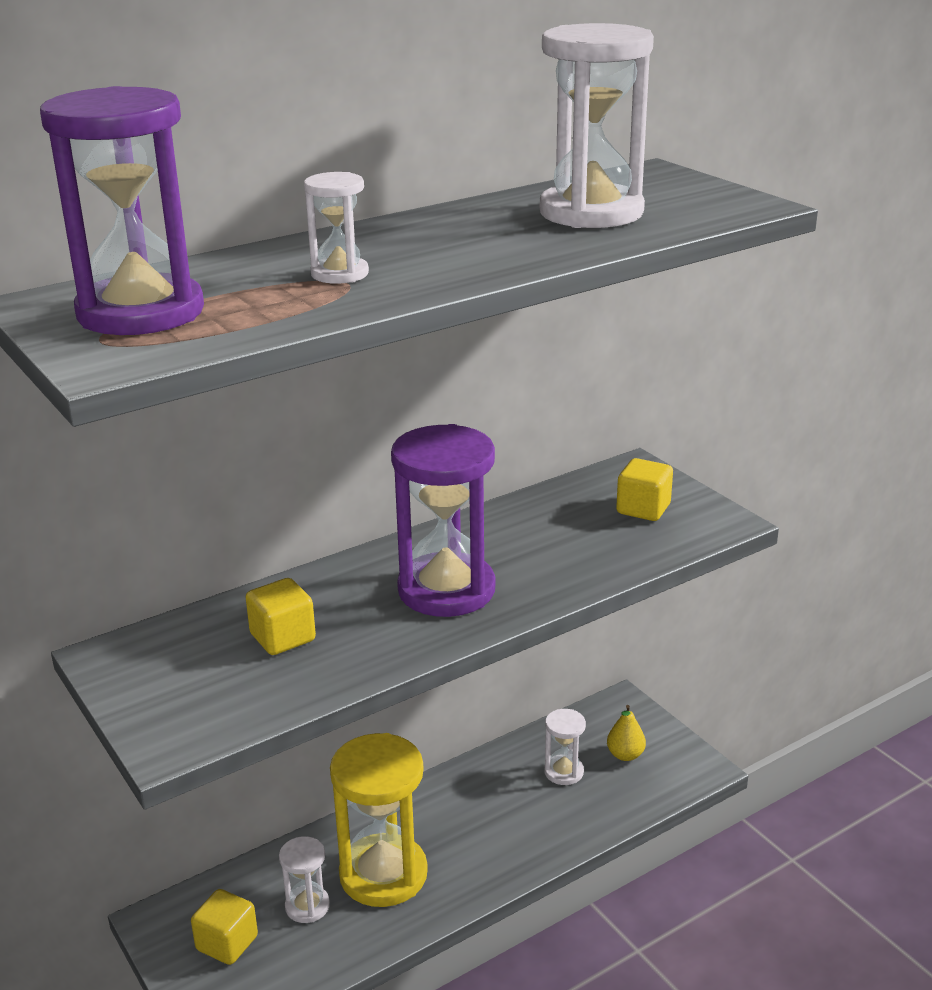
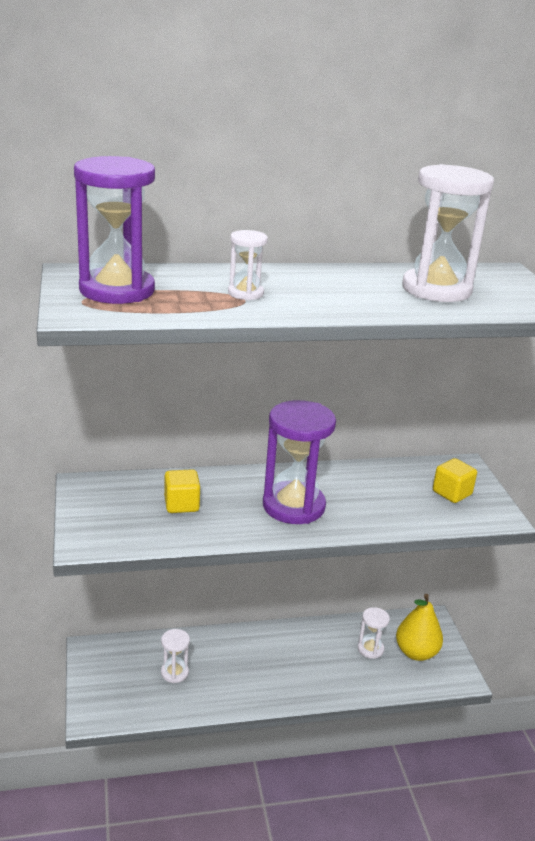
camera: 20 degrees right, 0 degrees up
yellow cube [191,889,258,965] -> none
yellow hourglass [330,733,428,907] -> none
yellow pear [607,705,646,761] -> yellow pear [396,594,443,661], size x1.75

